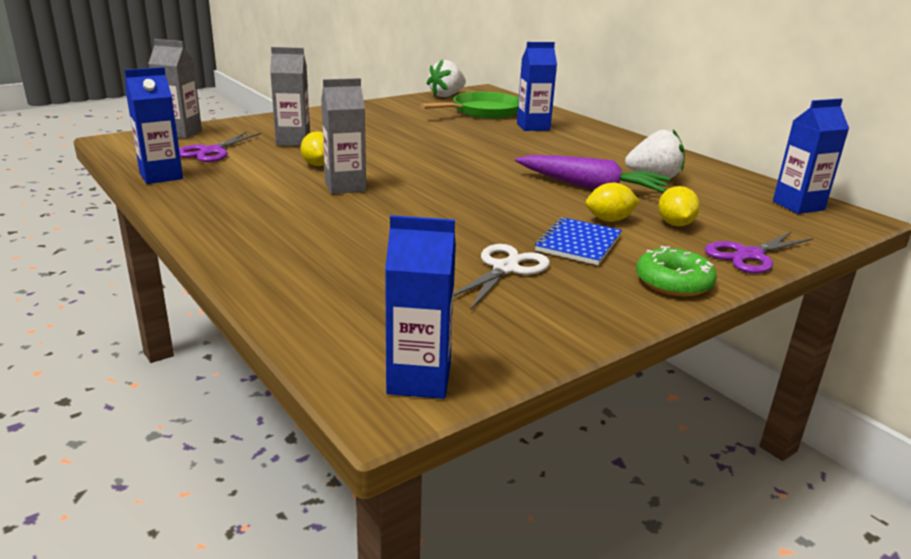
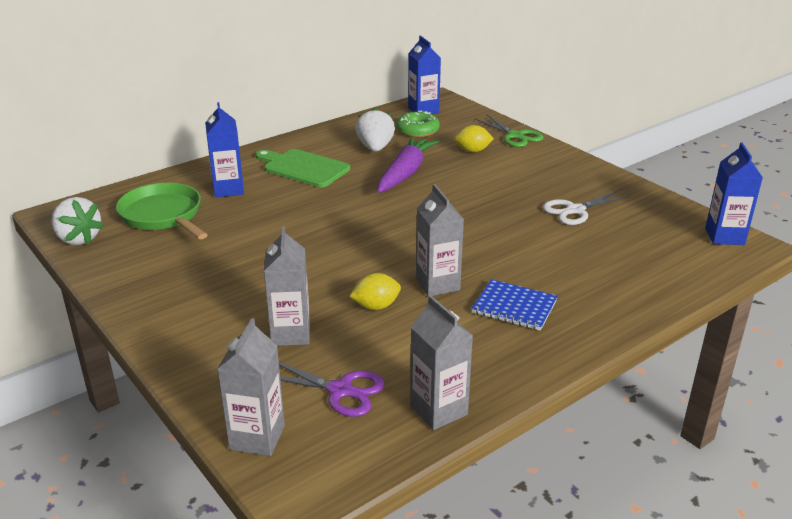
camera: 90 degrees left, 5 degrees up
blue carton [125,67,183,184] -> grey carton [410,295,473,430]
white scissors [454,244,550,310] -> white scissors turned 60 degrees counterclockwise [543,190,630,225]
blue notebook [535,217,622,265] -> blue notebook moved to [472,279,558,331]
yellow lemon [586,182,640,222] -> none
green donut [636,246,717,297] -> green donut moved to [396,110,440,137]
purple scissors [705,232,814,274] -> green scissors [475,114,543,147]
none -> green cutting board [256,149,350,187]

